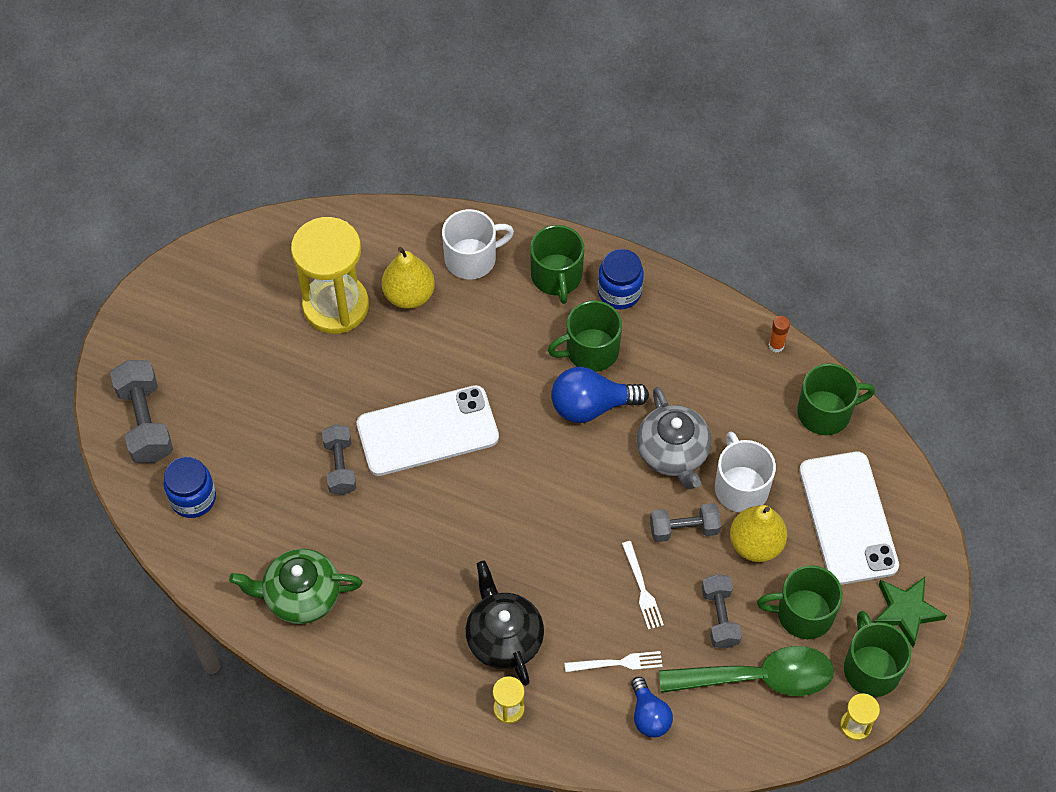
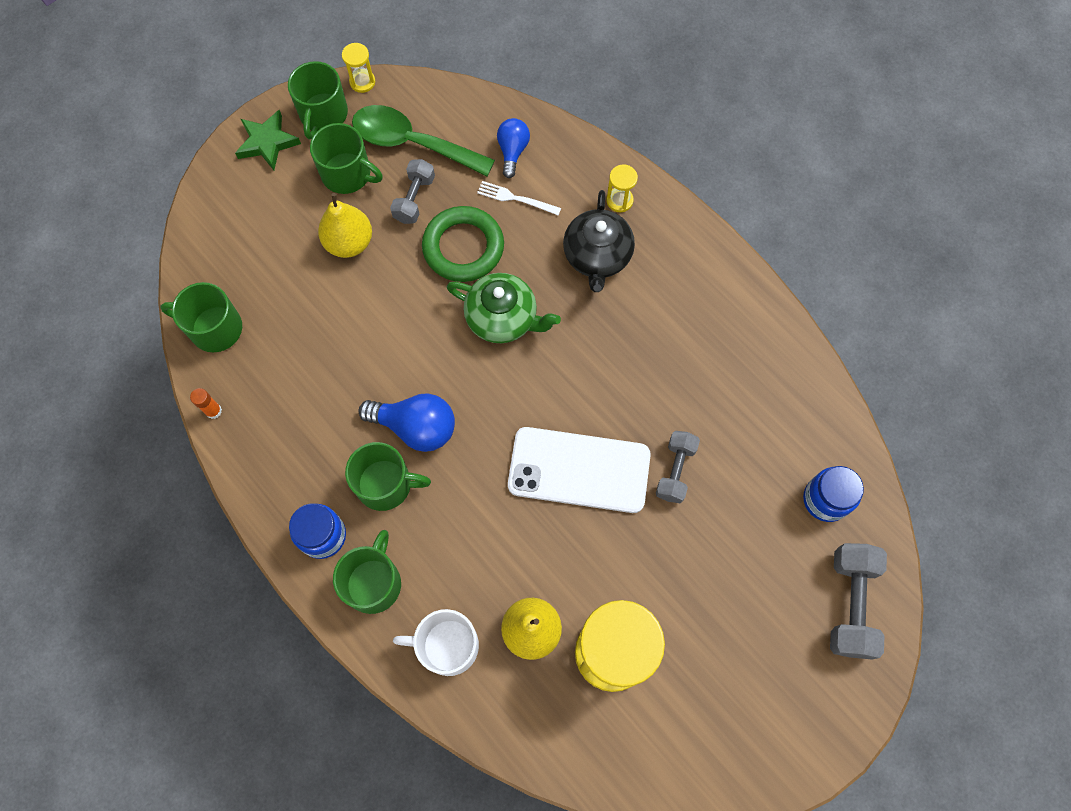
camera: 155 degrees left, 10 degrees up
green teapot [229,549,363,624] -> green teapot moved to [447,273,561,343]
white fork [622,541,664,630] -> green ring [422,206,504,282]
grey teapot [637,387,711,489] -> none
grey dumbbell [650,503,721,542] -> none
white mug [715,432,776,513] -> none
white phone [799,452,899,585] -> none

